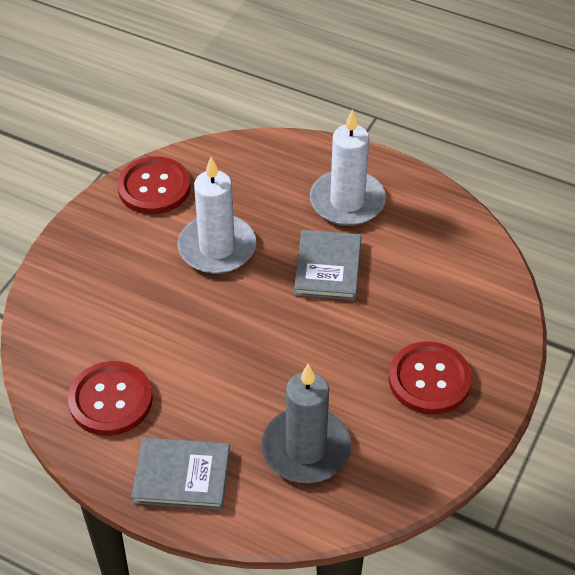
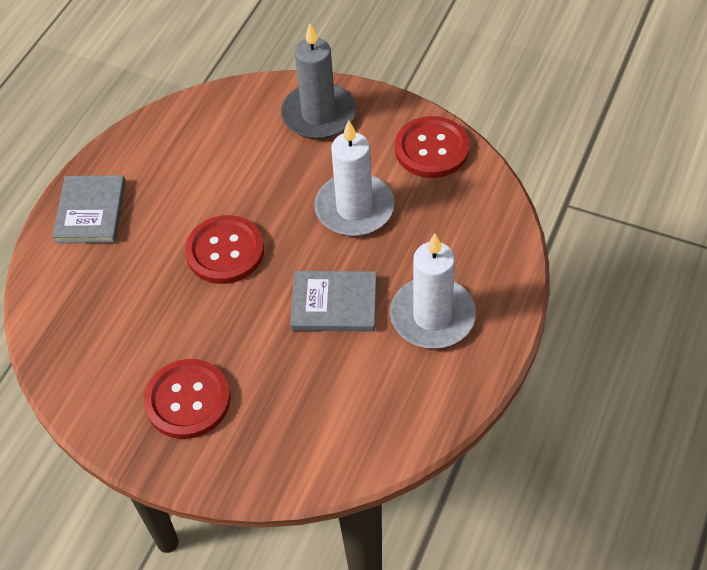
camera: 90 degrees right, 5 degrees up
red button [68,361,153,436] -> red button moved to [185,215,264,284]
grey candle [262,364,351,483] -> grey candle moved to [281,23,356,139]

